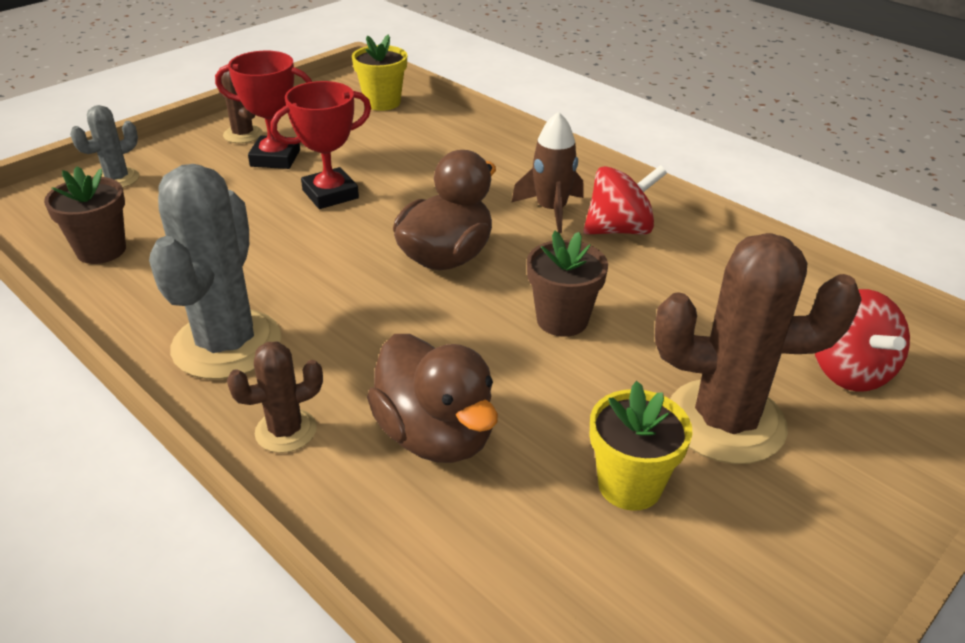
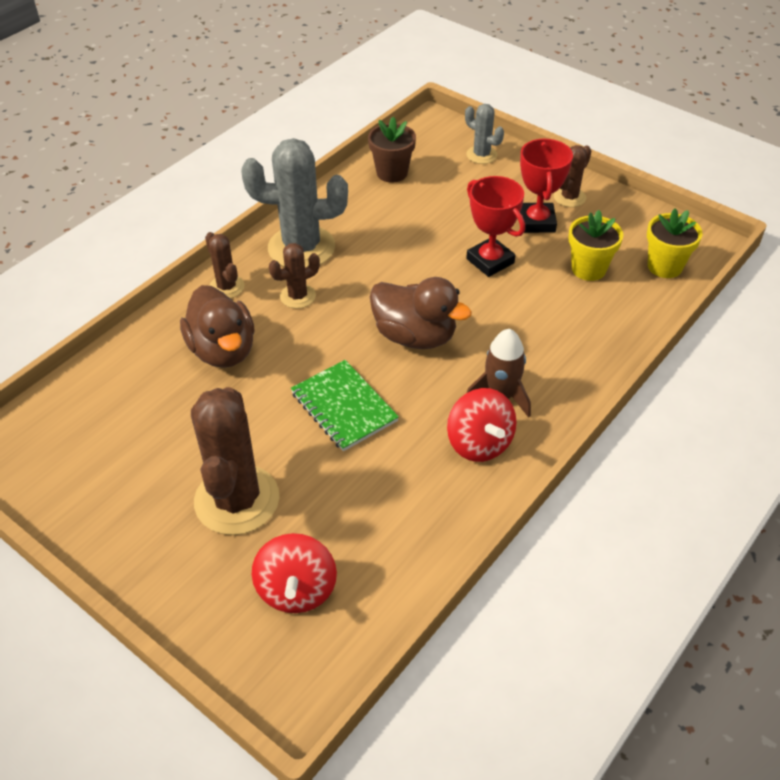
camera: 85 degrees right, 10 degrees up
brown duck [367,334,498,463] -> brown duck turned 75 degrees counterclockwise [180,285,255,368]
brown flower pot [527,231,608,337] -> green notebook [291,360,399,451]
yellow flower pot [590,381,692,511] -> yellow flower pot moved to [568,210,623,281]
red spinning top [815,289,910,391] -> red spinning top turned 75 degrees counterclockwise [252,533,337,613]
none -> brown cactus [269,243,320,308]

